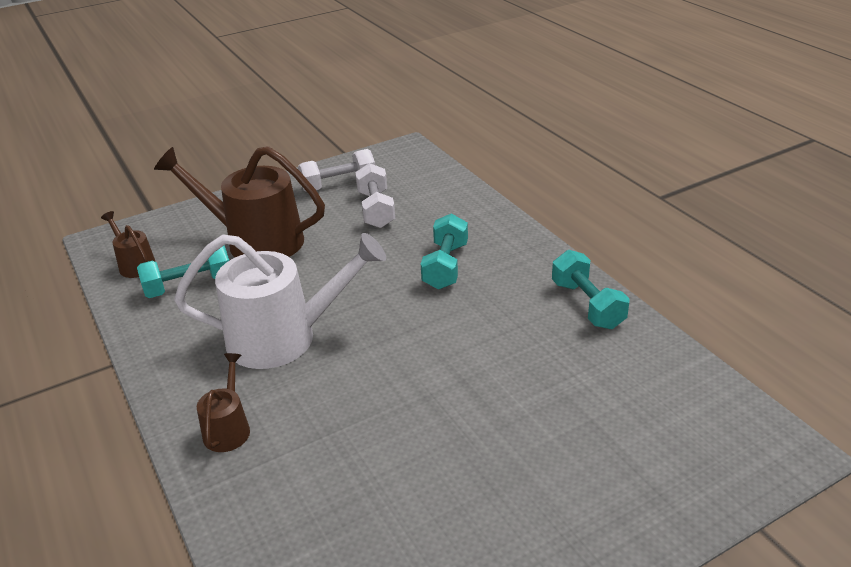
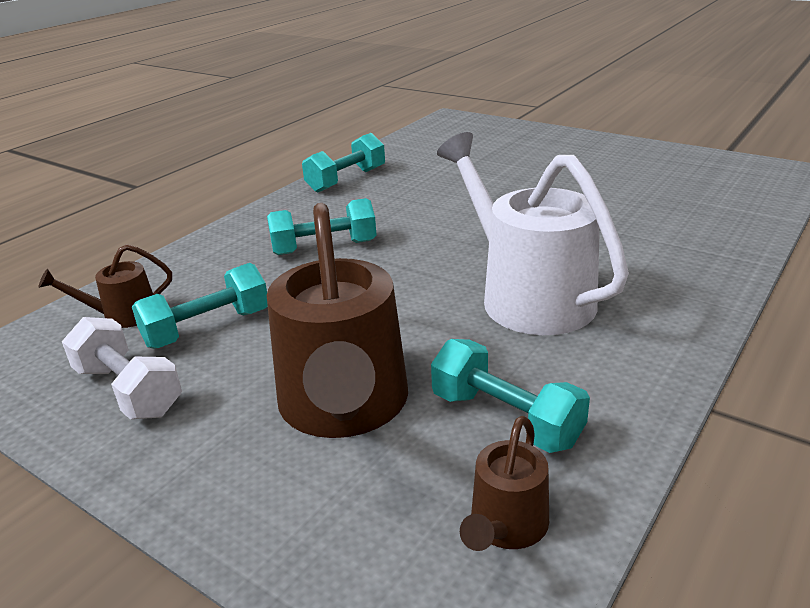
camera: 115 degrees left, 5 degrees down
brown watering can [197,353,250,452] -> brown watering can moved to [38,244,172,328]
white dumbbell [355,163,395,228] -> turquoise dumbbell [132,263,268,349]

